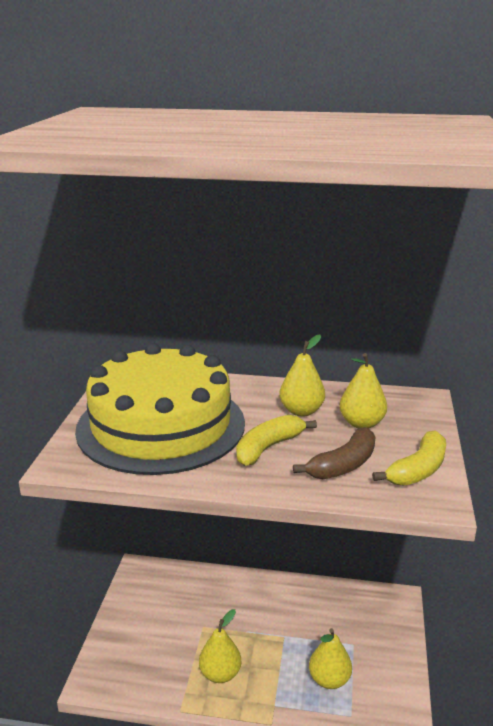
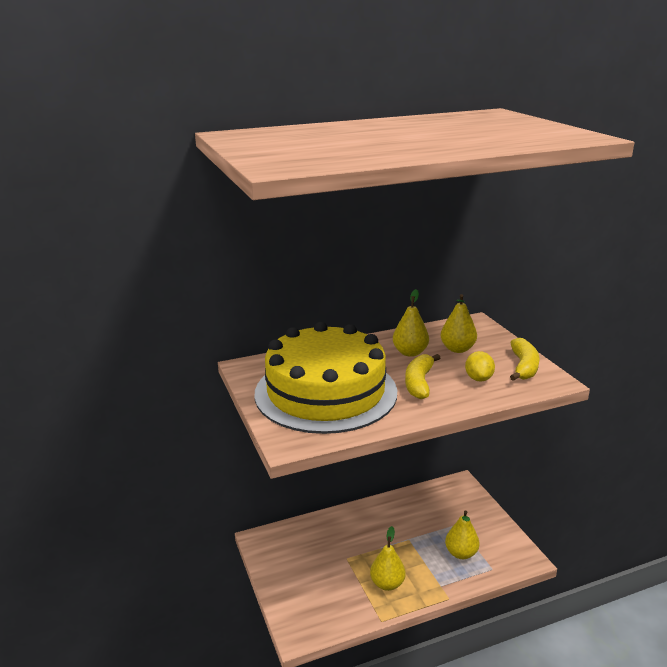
camera: 30 degrees left, 0 degrees up
brown banana [293,427,376,479] -> yellow lemon [465,351,495,382]

